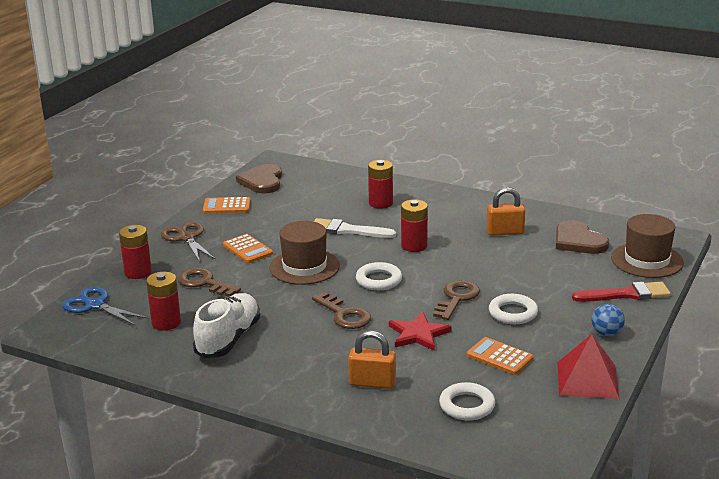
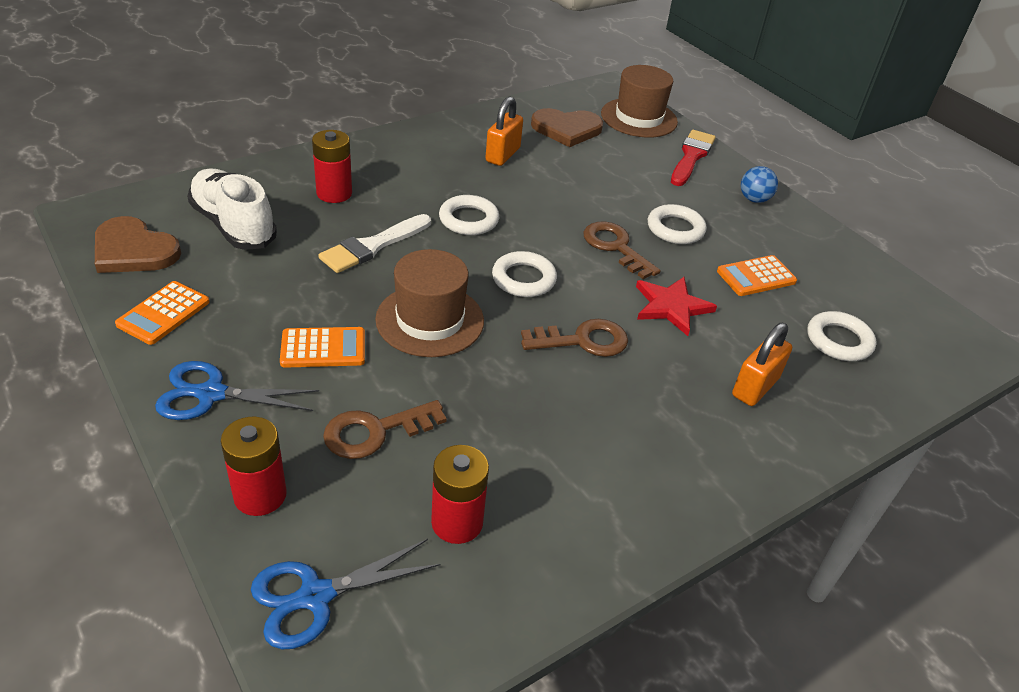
camera: 65 degrees left, 15 degrees up
brown scissors [161,222,216,262] -> blue scissors [155,361,319,420]
white shoe [193,293,260,358] -> white shoe moved to [187,169,277,250]
red battery [401,199,428,252] -> white ring [439,195,499,235]
red pyramid [557,334,620,399] -> none

